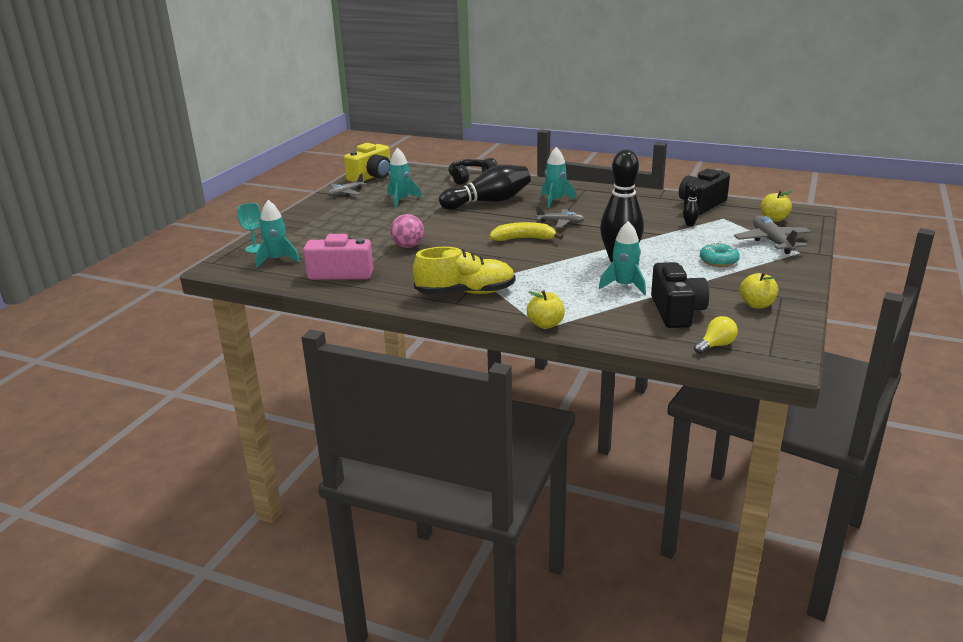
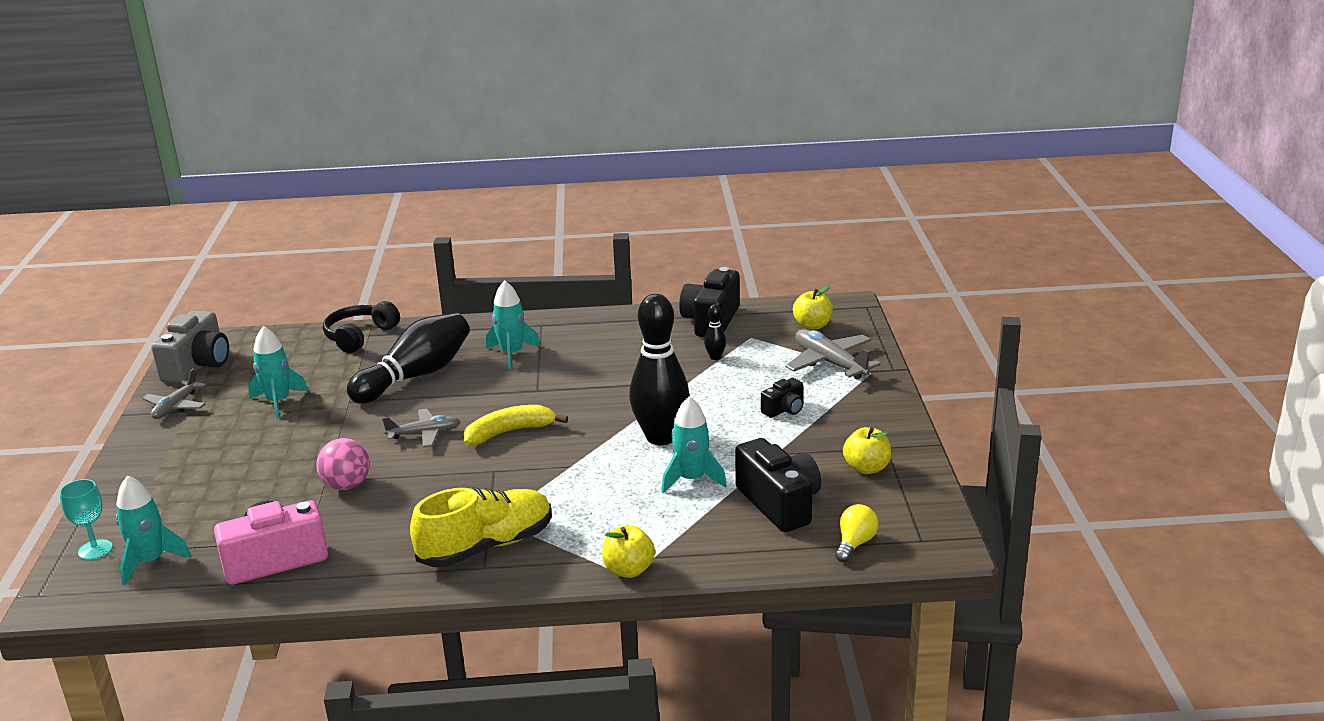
camera: 25 degrees left, 0 degrees up
yellow camera [344,143,390,182] -> grey camera [151,310,229,384]
grey plane [536,206,585,228] -> grey plane moved to [382,408,460,447]
turquoise donut [700,242,740,267] -> black camera [761,378,804,418]

